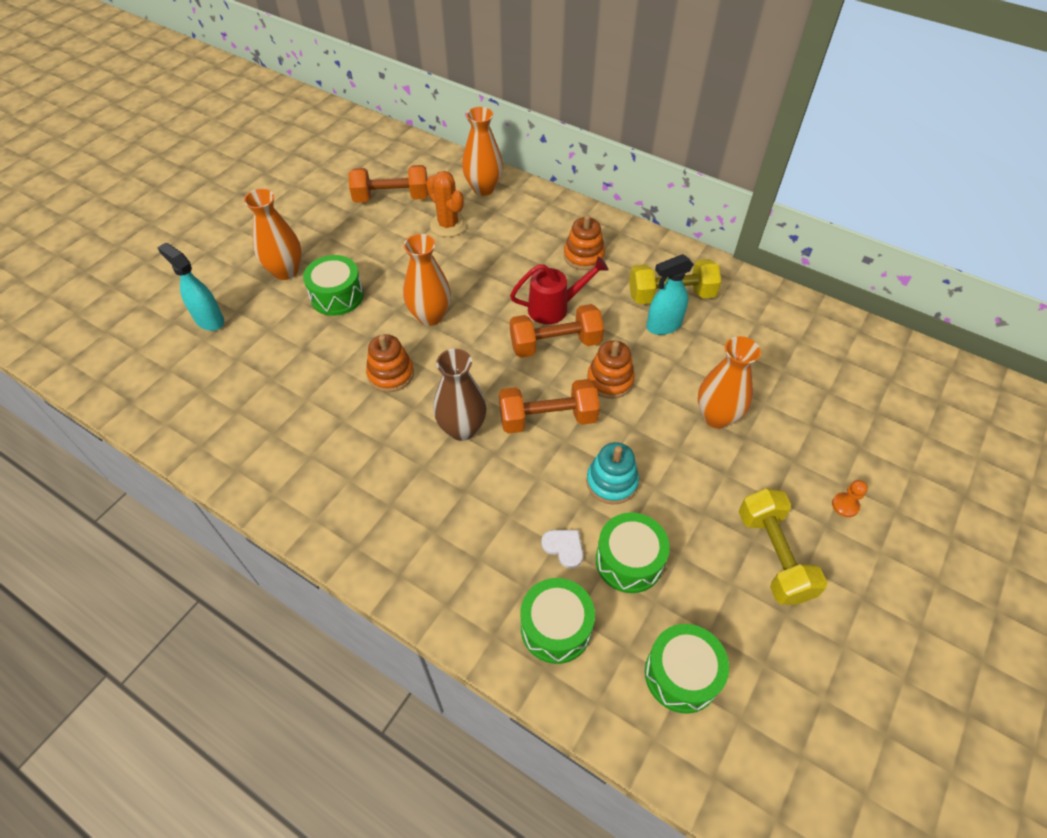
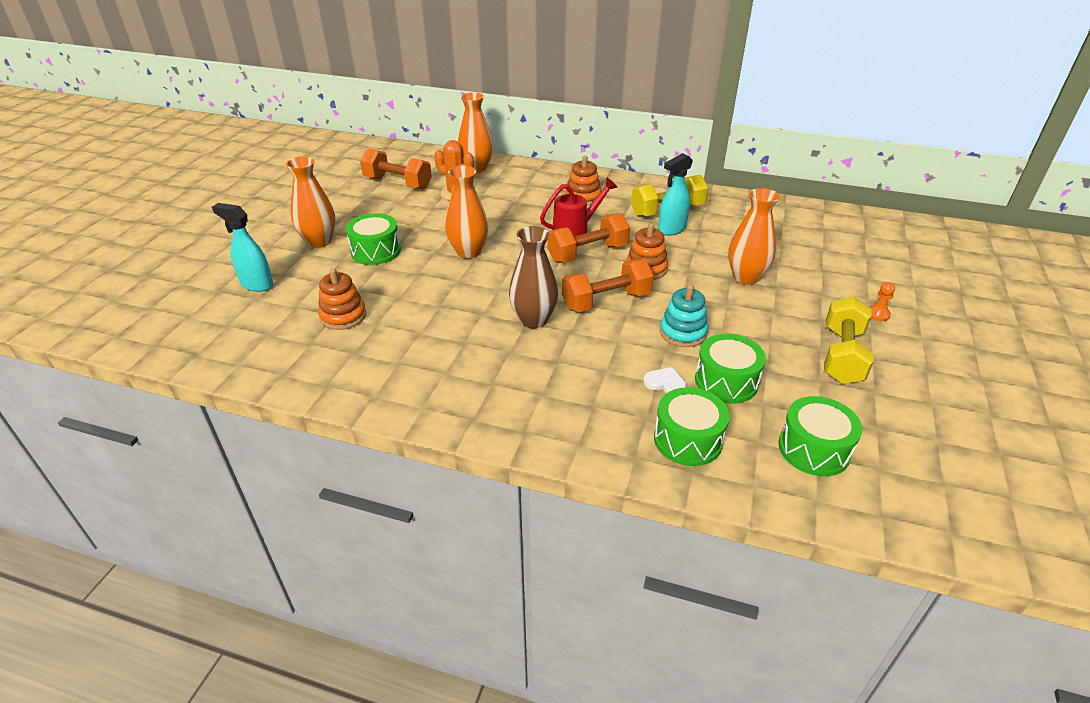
camera: 15 degrees left, 15 degrees down
orange dumbbell [348,165,428,203] -> orange dumbbell turned 45 degrees clockwise [360,148,432,190]
orange stacking toy [366,334,414,392] -> orange stacking toy moved to [318,268,366,330]
yellow dumbbell [739,488,828,605] -> yellow dumbbell turned 45 degrees clockwise [824,296,874,384]

